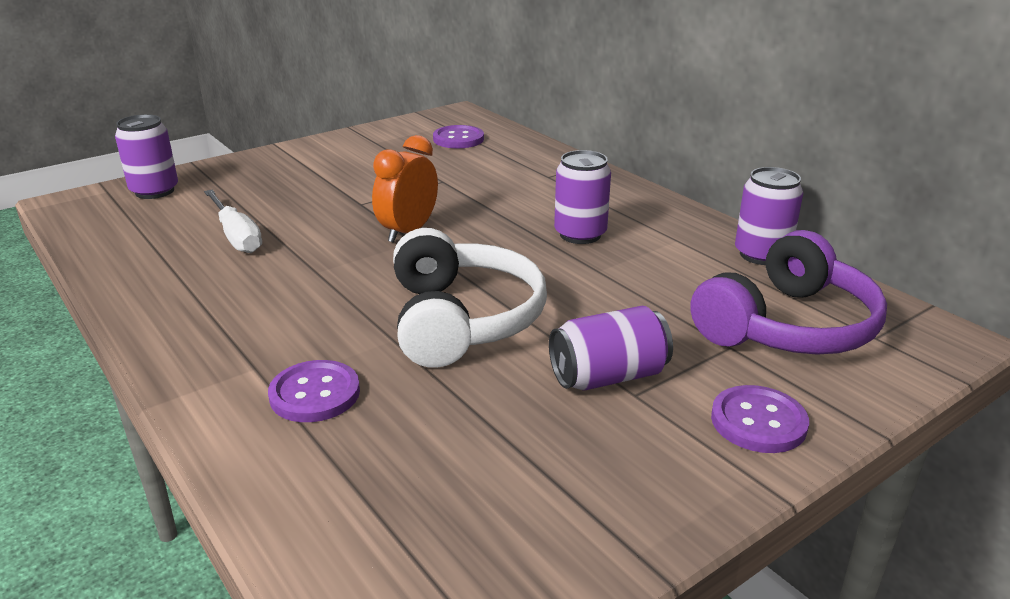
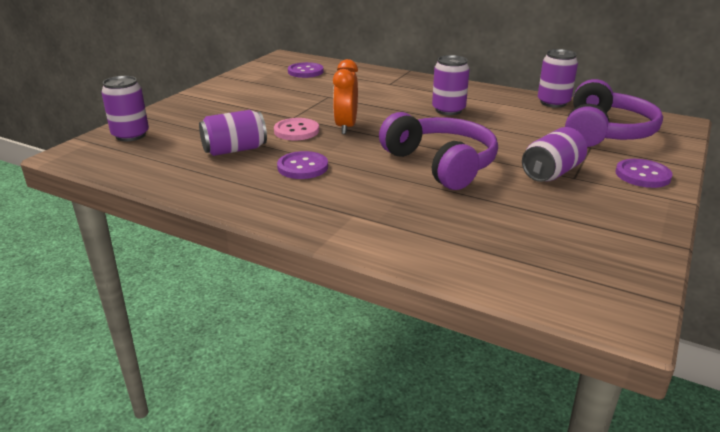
camera: 25 degrees left, 0 degrees up
white screwdriver [204,190,262,253] -> purple can [199,110,267,156]
purple button [268,360,360,422] -> purple button moved to [277,151,328,179]
white headphones [393,228,547,368] -> purple headphones [379,112,498,190]
none -> pink button [274,118,319,140]

